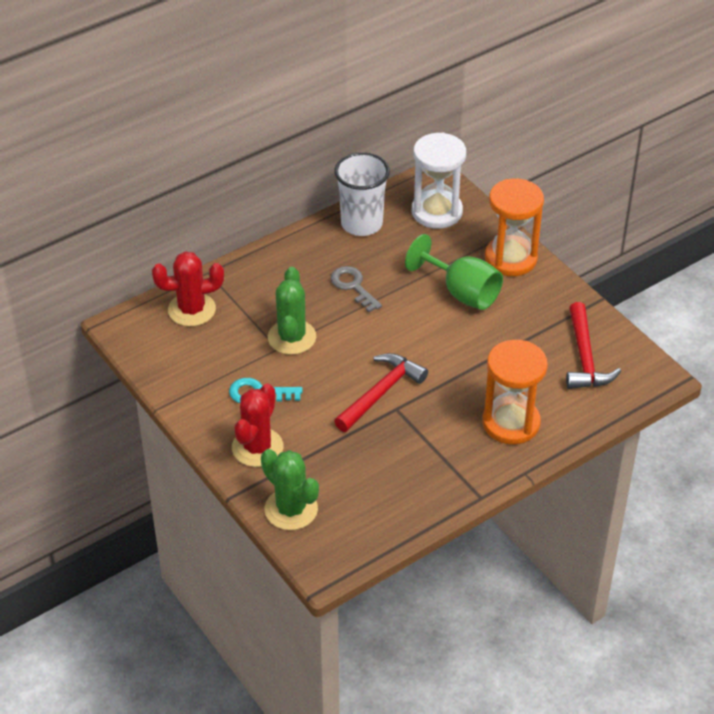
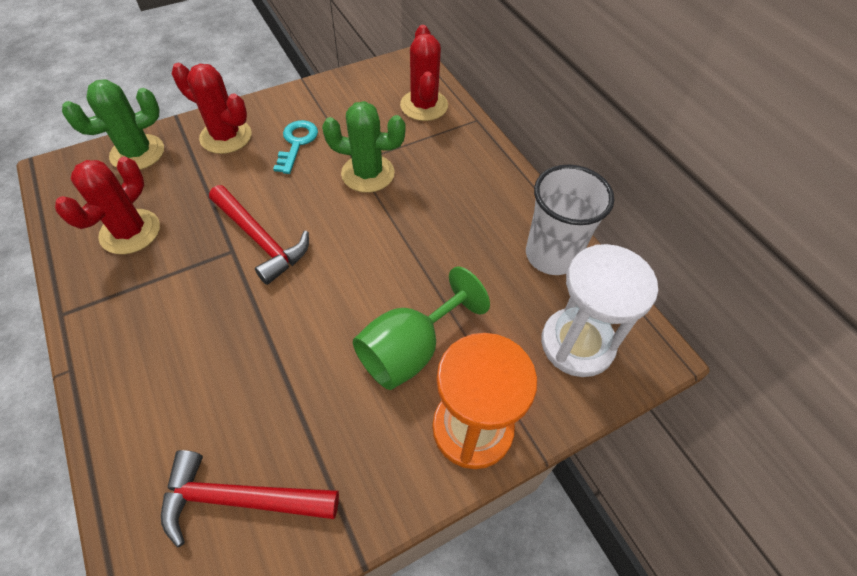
camera: 95 degrees right, 10 degrees up
grey key [331,266,382,312] -> none
orange hourglass [482,340,548,444] -> none
none -> red cactus [55,157,160,254]

